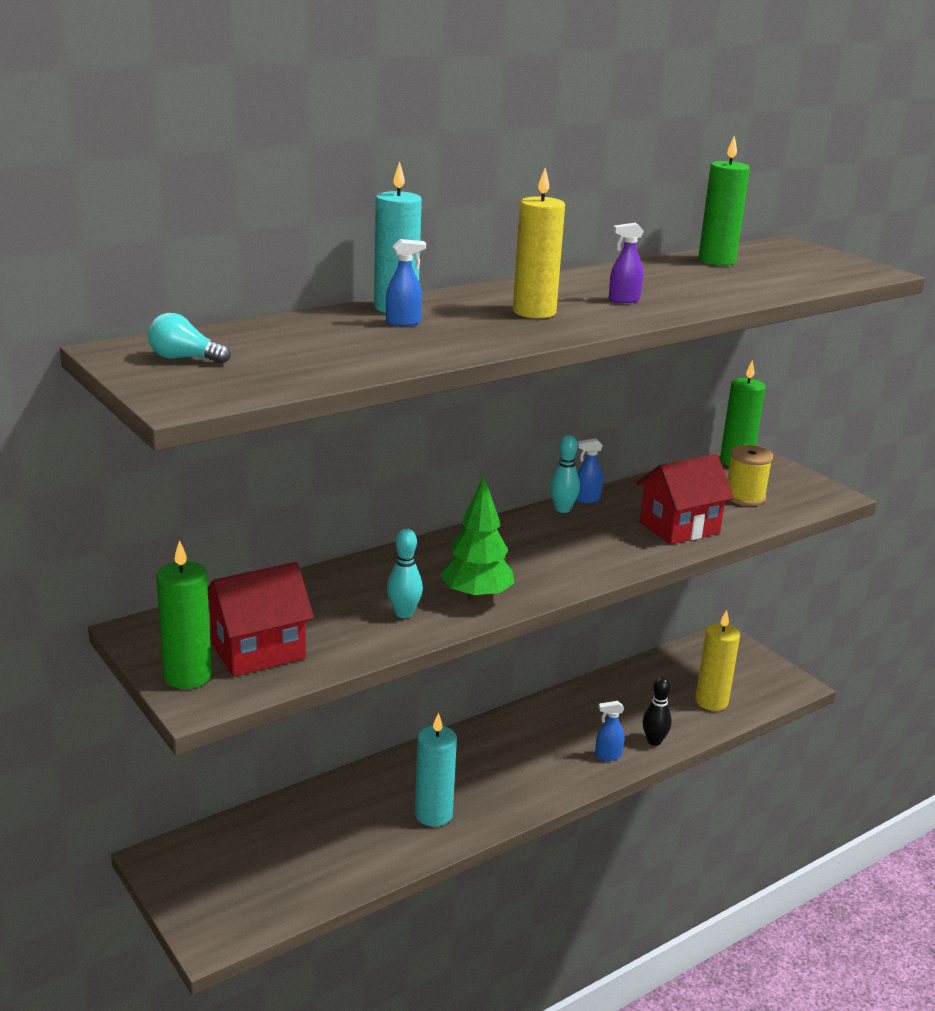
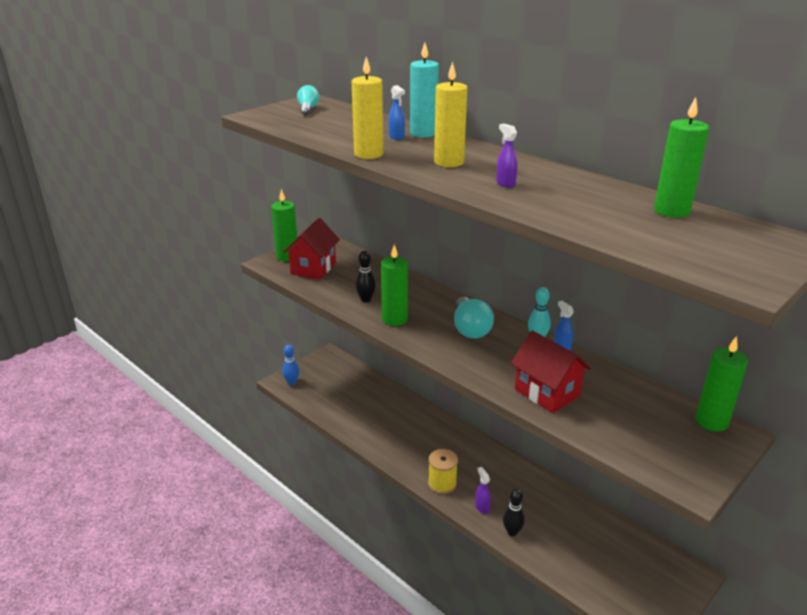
camera: 80 degrees right, 5 degrees up
red house [208,562,314,677] -> red house turned 60 degrees clockwise [283,218,340,280]
turquoise bowling pin [387,528,423,618] -> black bowling pin [355,251,376,302]
turquoise candle [415,712,457,827] -> none
green tree [440,476,515,602] -> green candle [381,245,408,326]
blue spray bottle [595,701,624,761] -> purple spray bottle [475,467,491,514]
yellow candle [695,610,740,711] -> yellow candle moved to [352,57,383,159]
yellow spool [728,445,773,506] -> yellow spool moved to [428,449,458,494]
none -> blue bowling pin [282,344,299,385]
none -> turquoise light bulb [454,297,494,338]

